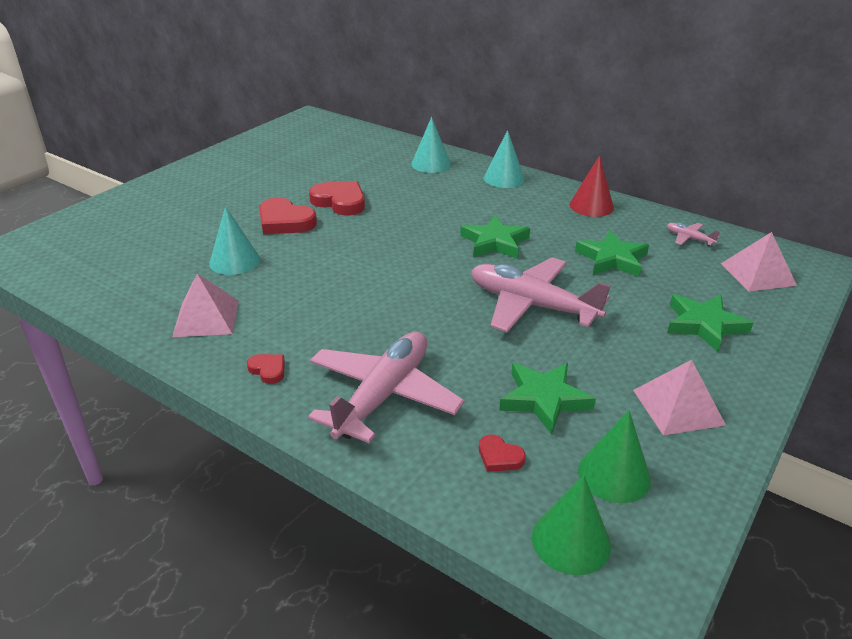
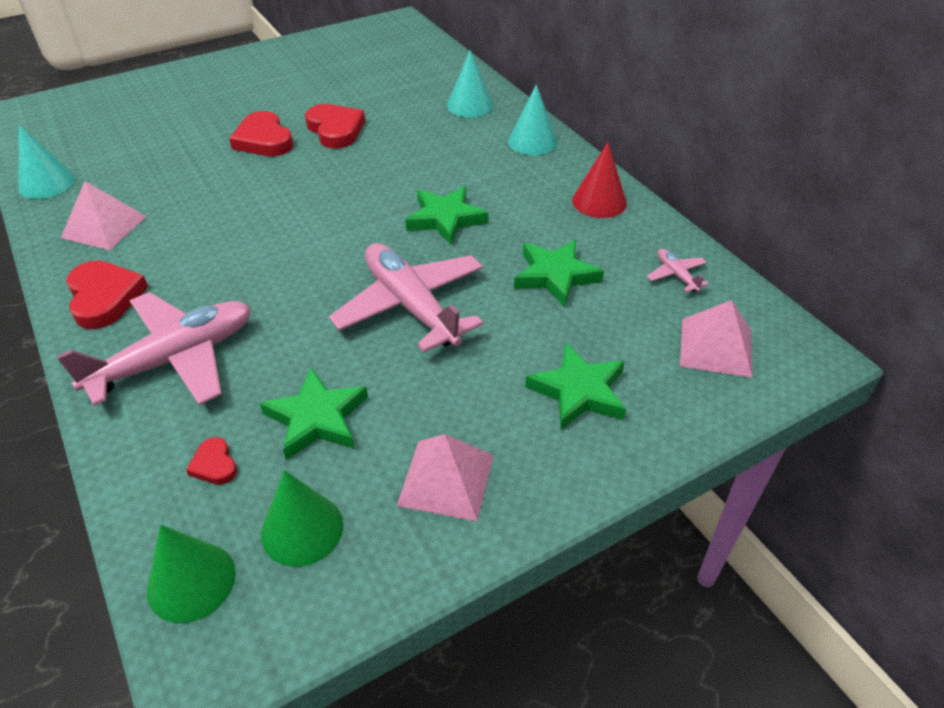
camera: 25 degrees right, 10 degrees up
turquoise cone [209,206,260,275] -> turquoise cone moved to [18,124,75,199]
red heart [247,354,285,384] -> red heart [66,260,148,329], size x1.97

